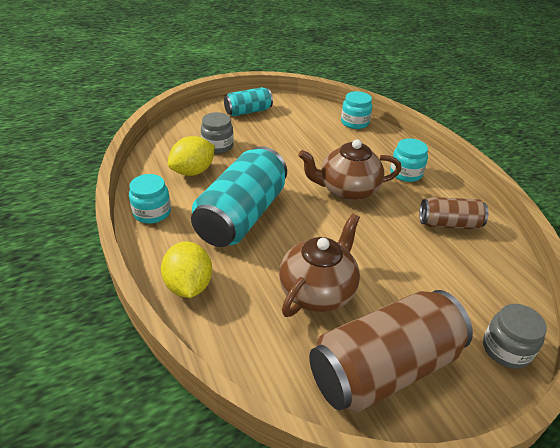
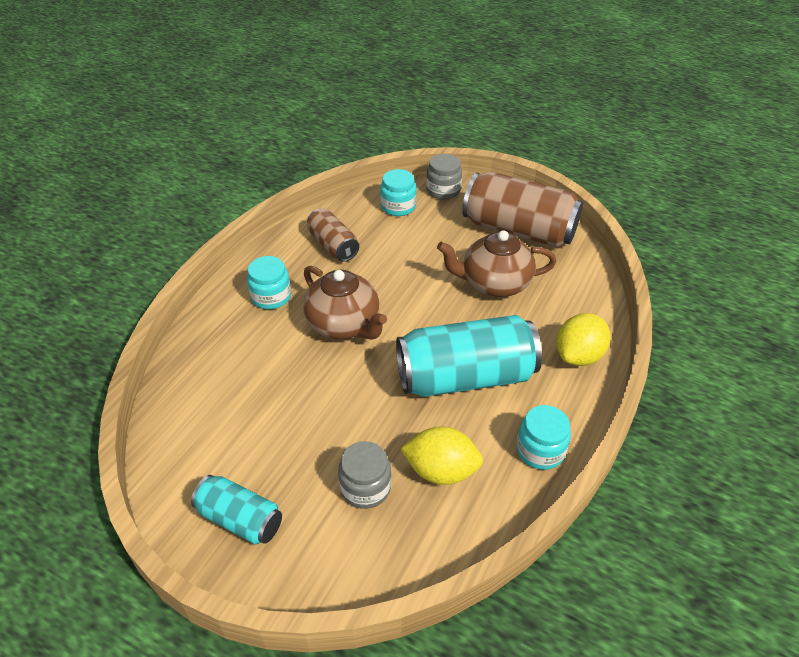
camera: 125 degrees left, 5 degrees up
turquoise jar [341,91,372,129] -> turquoise jar moved to [380,169,417,216]

